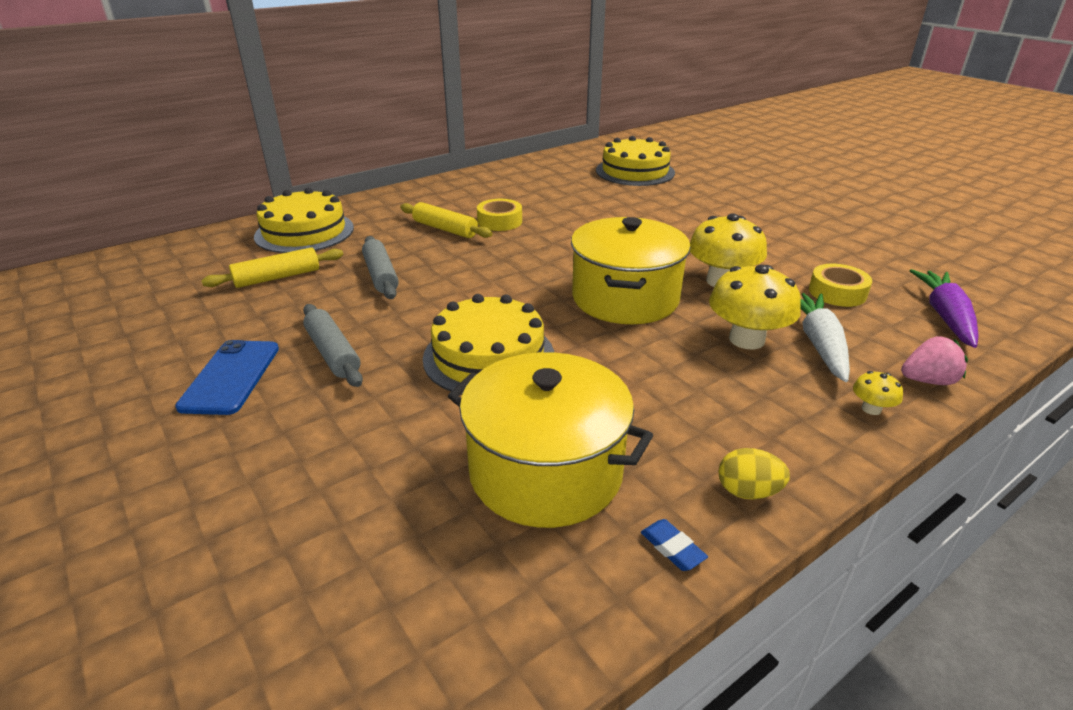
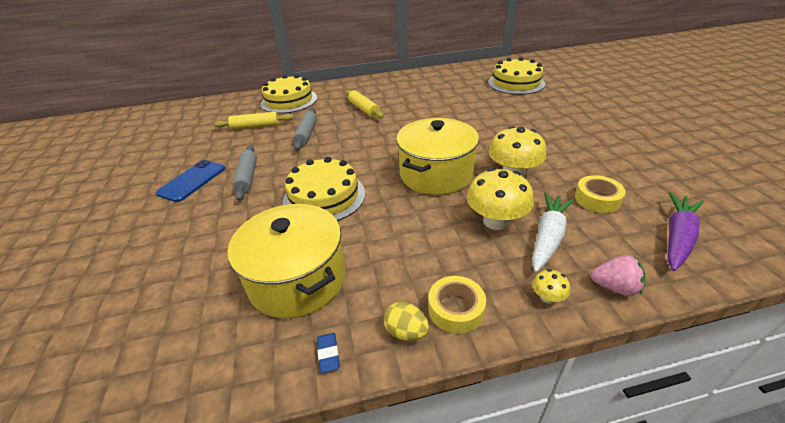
camera: 25 degrees right, 5 degrees up
yellow tape [477,199,522,231] -> yellow tape moved to [428,276,486,334]

